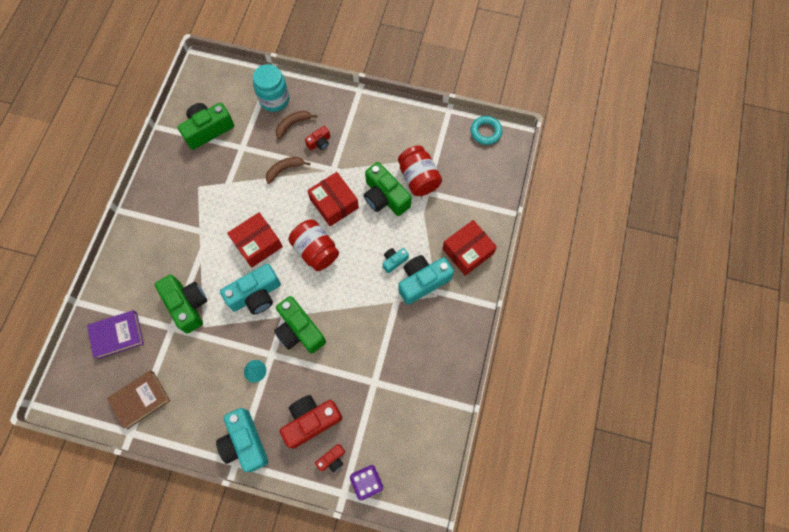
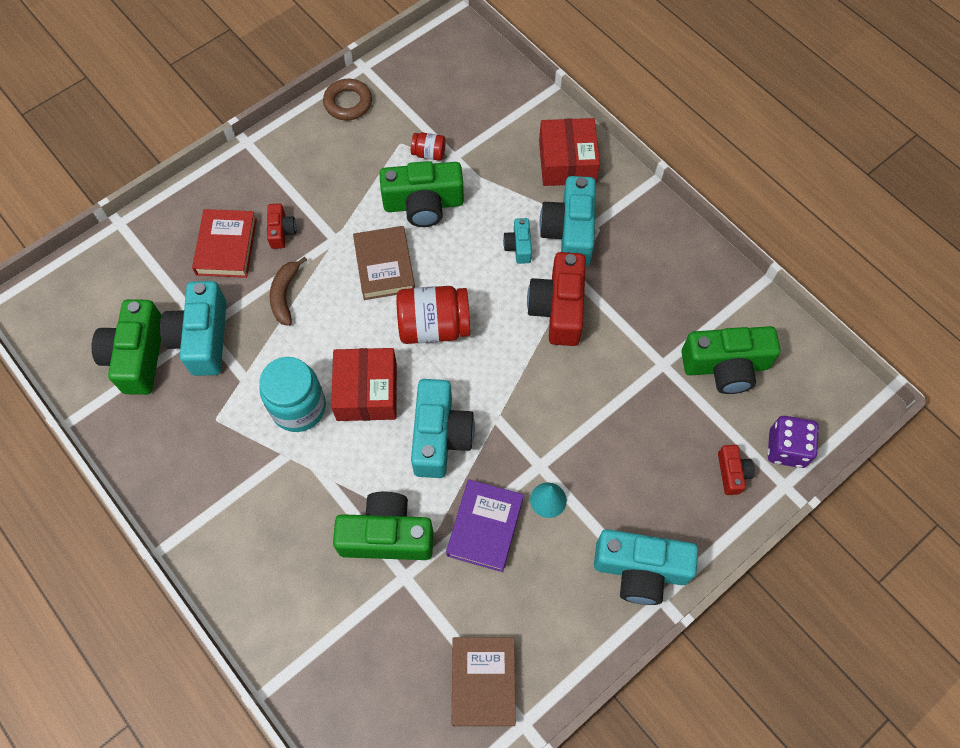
camera: 55 degrees left, 5 degrees down
purple book [87,310,144,359] -> purple book moved to [446,479,524,572]
turquoise jar [253,64,289,112] -> turquoise jar moved to [259,357,326,432]
green camera [274,296,326,354] -> green camera moved to [681,326,780,394]
brown banana [276,111,317,139] -> red book [192,209,257,278]
red camera [280,395,342,449] -> red camera moved to [527,252,586,346]
red box [307,172,359,226] -> brown book [353,226,415,300]
red jar [398,145,442,196] -> red jar [411,132,446,161], size x0.50
turquoise ring [471,116,502,145] -> none
none -> turquoise camera [160,281,227,376]
none -> brown ring [323,79,372,120]

